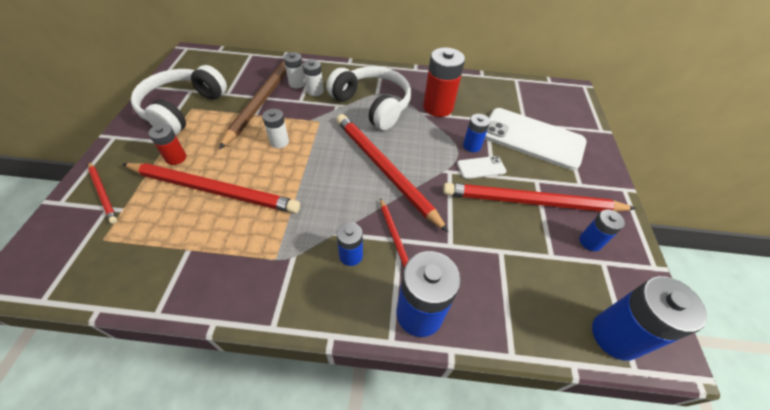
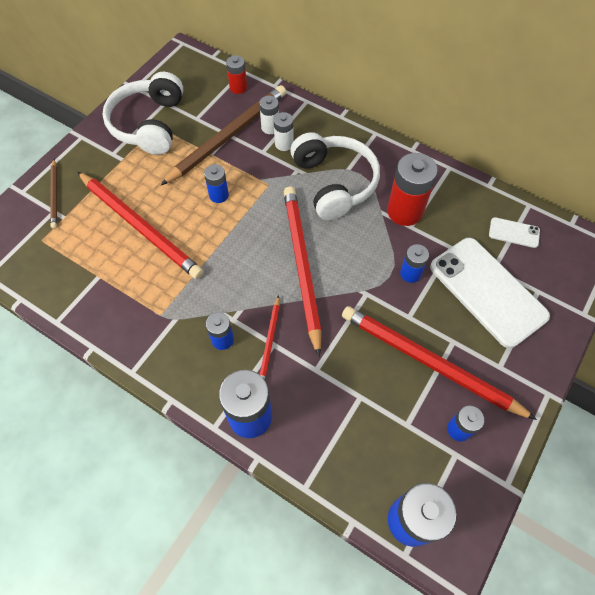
camera: 30 degrees right, 10 degrees up
red pencil [88,162,117,224] -> brown pencil [50,159,57,229]
white headphones [131,65,227,135] -> white headphones turned 45 degrees counterclockwise [102,72,183,155]
red battery [148,124,186,165] -> red battery moved to [226,55,247,94]
white battery [262,109,289,148] -> blue battery [204,164,229,203]
white phone [457,156,506,179] -> white phone moved to [489,217,540,248]

